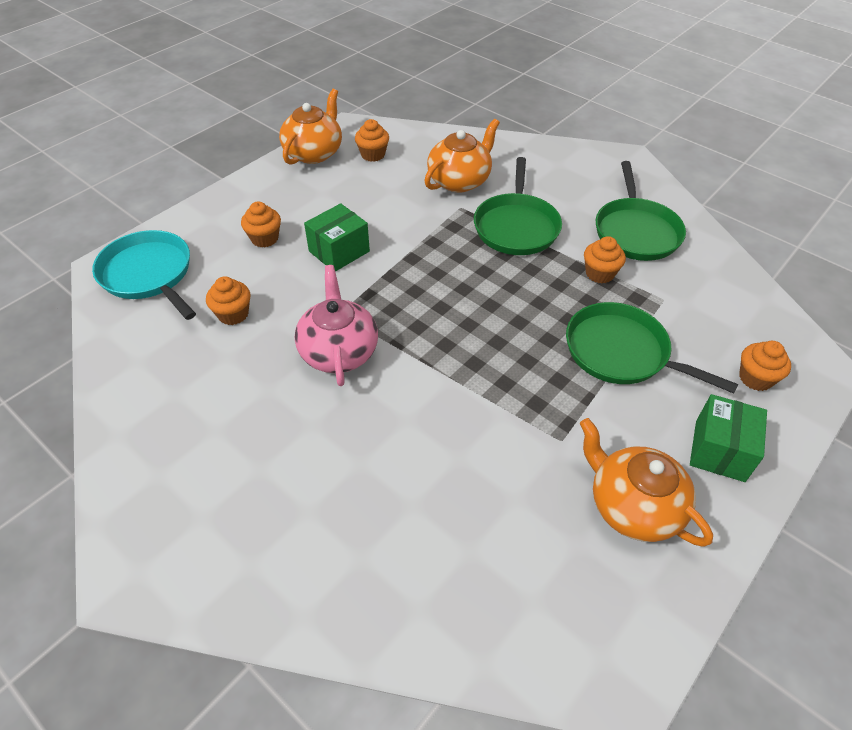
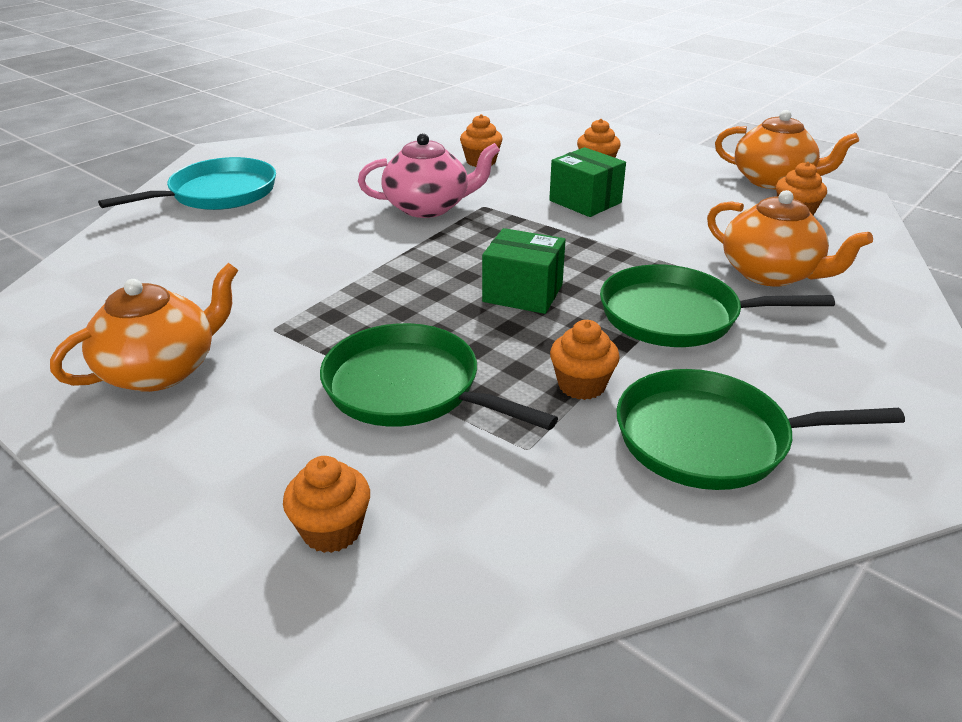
camera: 90 degrees right, 15 degrees down
turquoise pan [92,230,196,320] -> turquoise pan moved to [98,157,276,210]
green pan [566,302,739,393] -> green pan turned 90 degrees counterclockwise [320,323,558,430]
green box [690,394,767,482] -> green box moved to [482,228,566,314]

